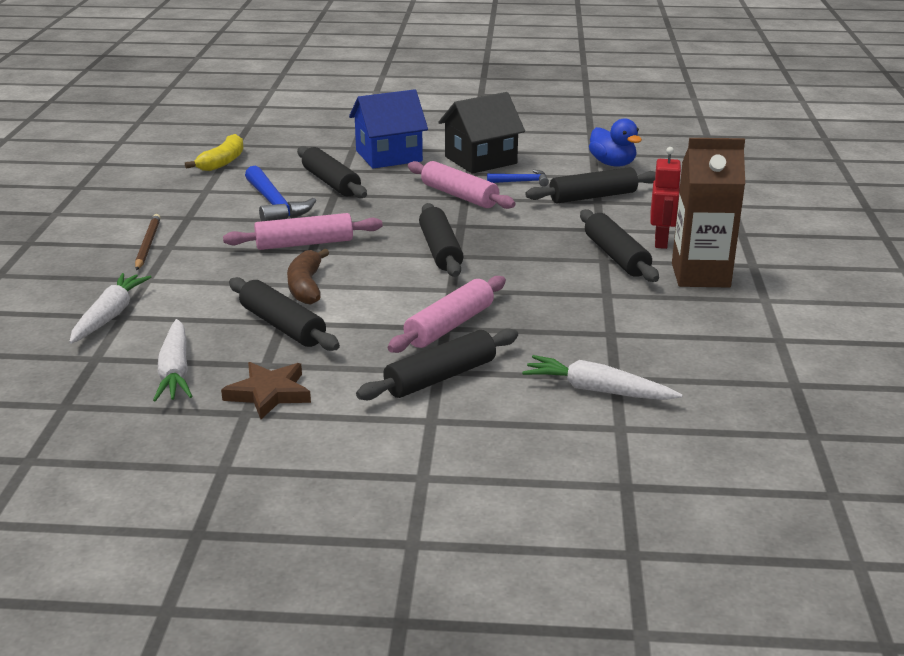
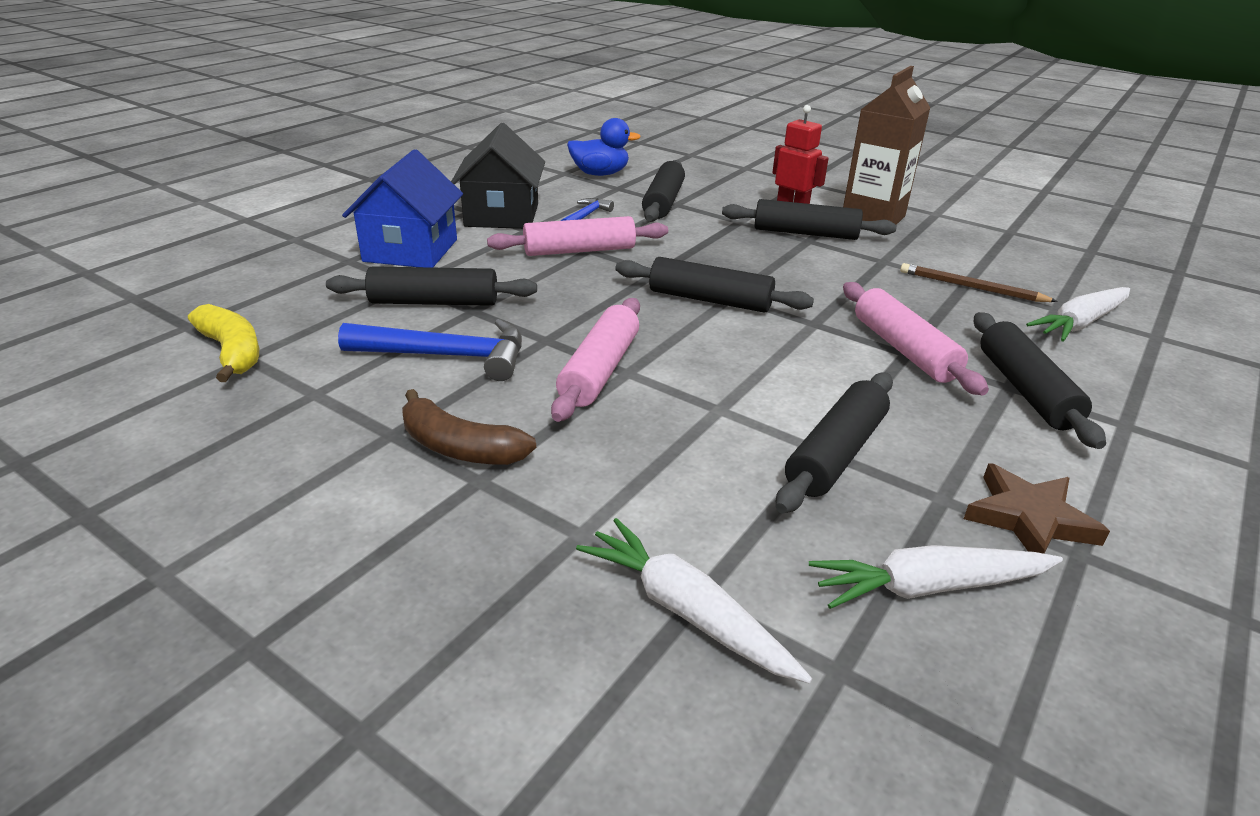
camera: 60 degrees left, 5 degrees up
brown pencil [135,214,161,270] -> brown pencil moved to [900,263,1058,302]
white carrot [153,319,192,402] -> white carrot turned 150 degrees clockwise [809,545,1063,609]
black rolling pin [229,277,340,351] -> black rolling pin turned 45 degrees counterclockwise [776,372,893,513]
brown banana [287,249,329,304] -> brown banana moved to [402,389,536,465]

